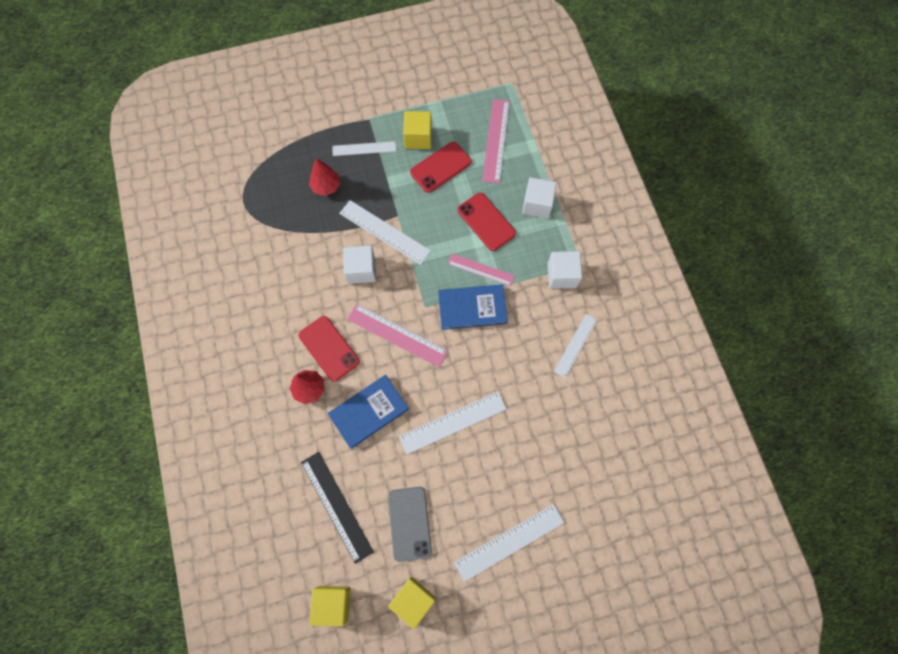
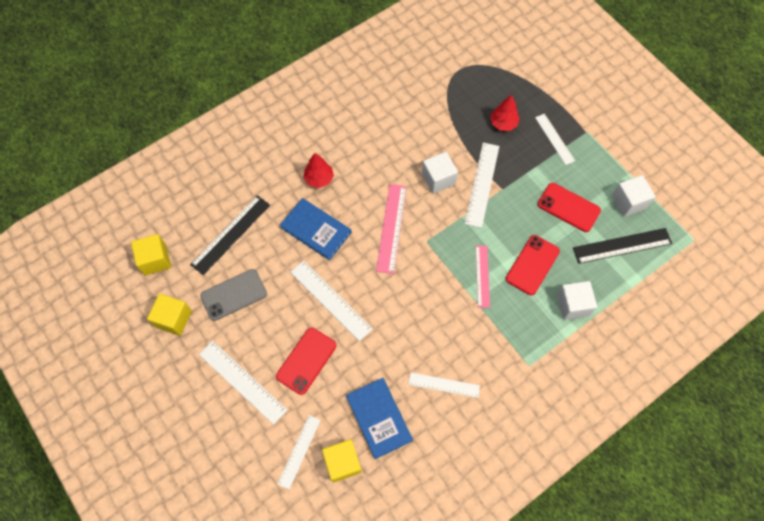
camera: 70 degrees right, 5 degrees down
red phone [298,316,360,382] -> red phone moved to [276,328,336,395]
yellow cube [403,111,432,149] -> yellow cube moved to [322,439,362,482]
blue book [438,284,508,330] -> blue book moved to [346,378,413,459]
pink ruler [482,99,510,183] -> black ruler [573,228,672,264]
white cube [547,251,582,288] -> white cube moved to [612,175,656,217]
none -> white ruler [277,415,321,489]

